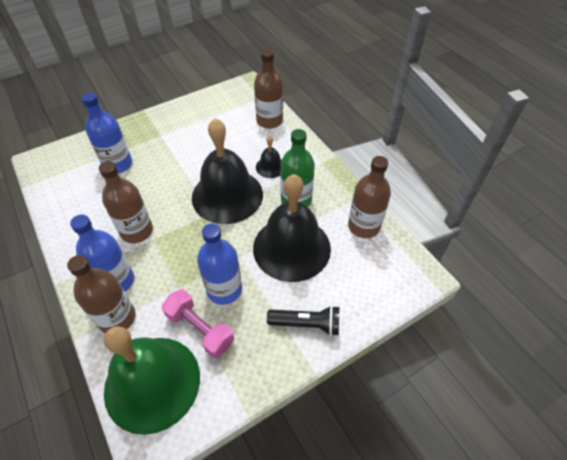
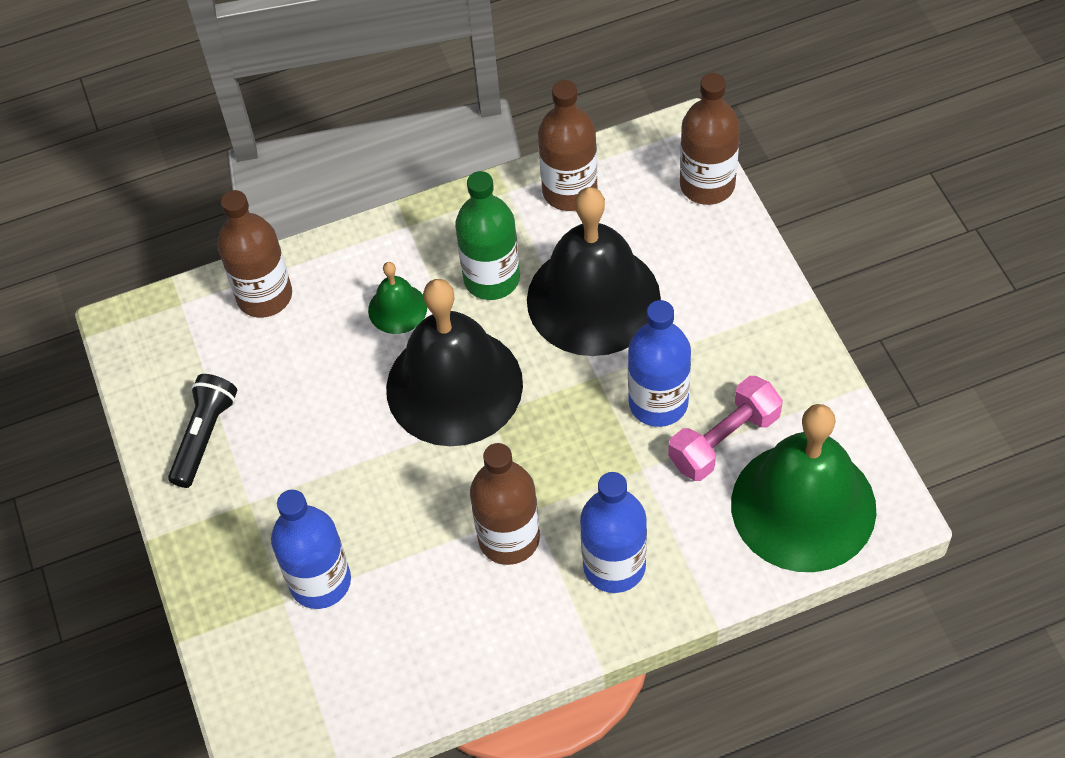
camera: 75 degrees left, 5 degrees up
brown bottle [67,255,135,333] -> brown bottle moved to [680,73,740,205]
black bell [256,136,282,178] -> green bell [368,262,427,334]
black flashlight [267,305,339,336] -> black flashlight moved to [168,374,237,488]

